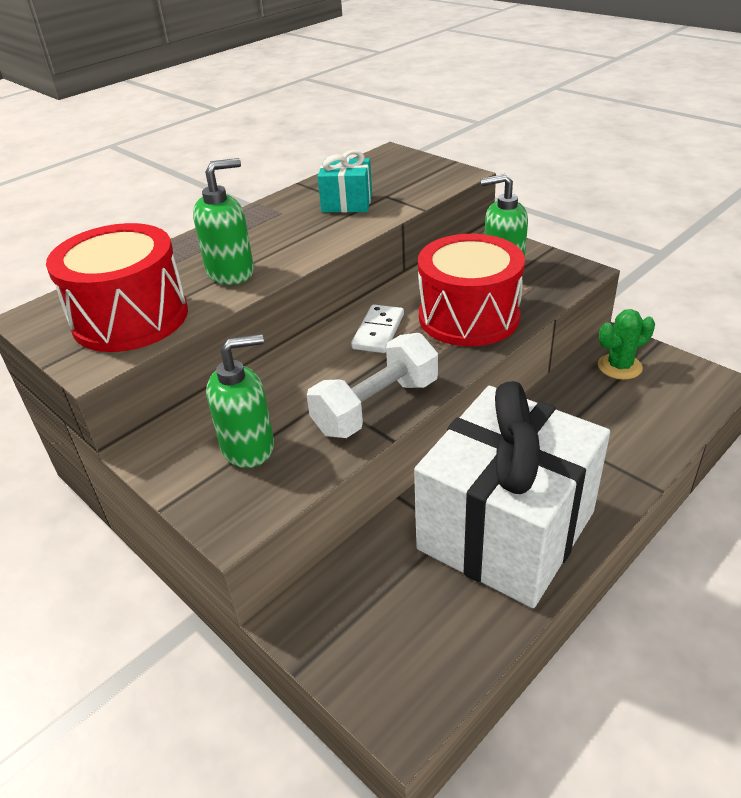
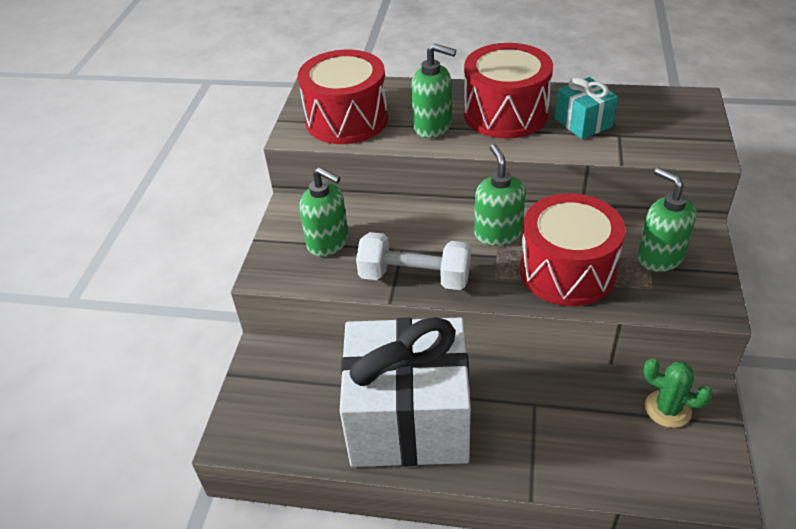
camera: 55 degrees right, 5 degrees up
white domino [351,304,404,353] -> green soap dispenser [474,144,525,246]
none -> red drum [464,43,553,139]

